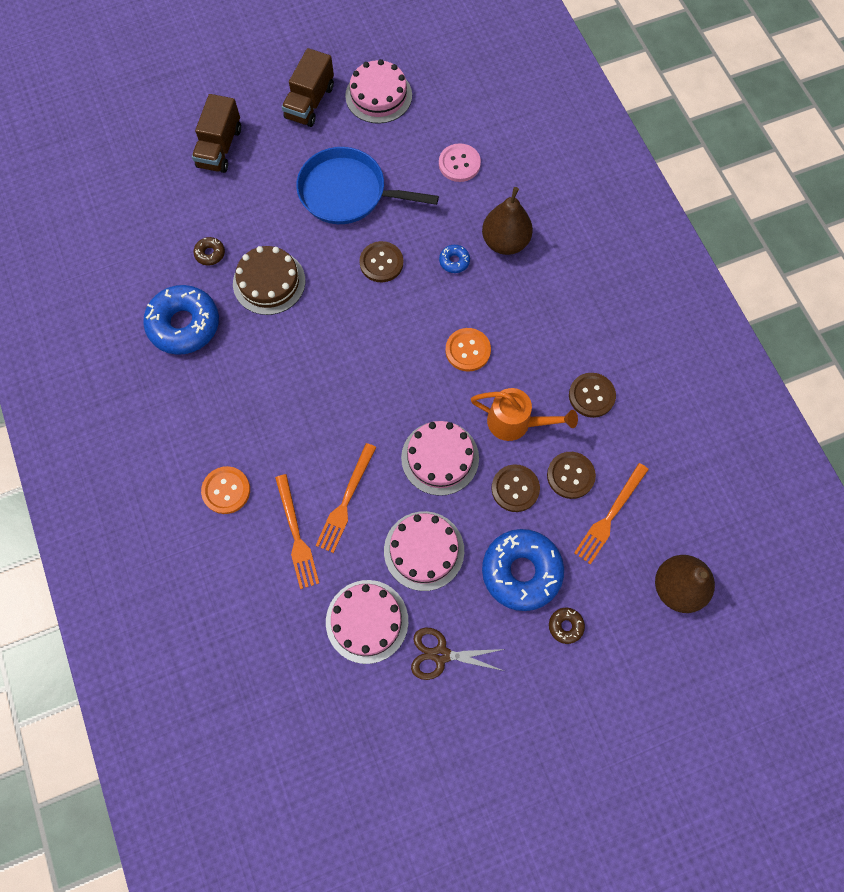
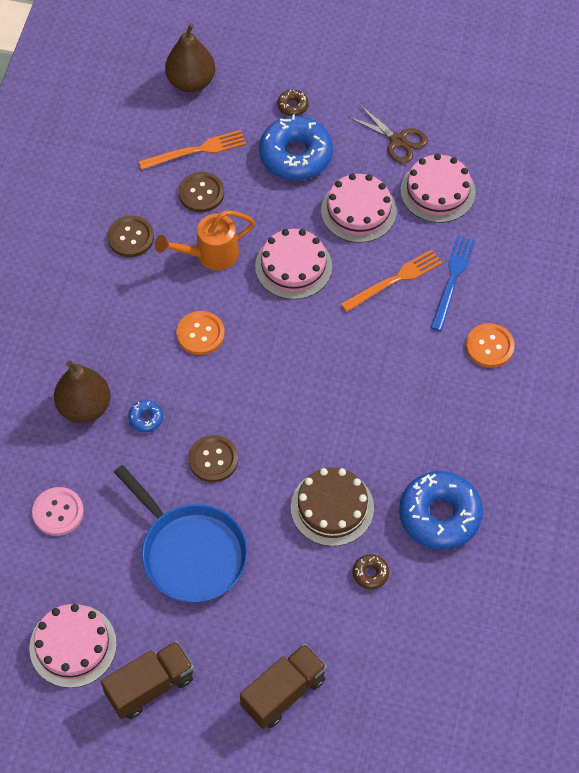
camera: 145 degrees left, 10 degrees down
orange fork [275,474,320,589] -> blue fork [431,236,475,331]
orange watering can [471,388,578,441] -> orange watering can turned 75 degrees counterclockwise [155,210,255,270]
brown button [491,464,540,512] -> none

